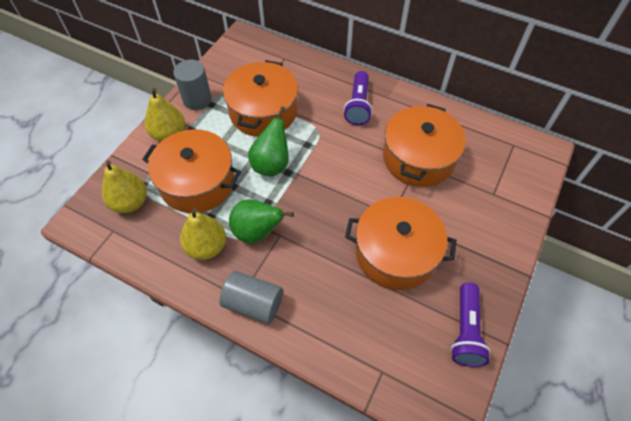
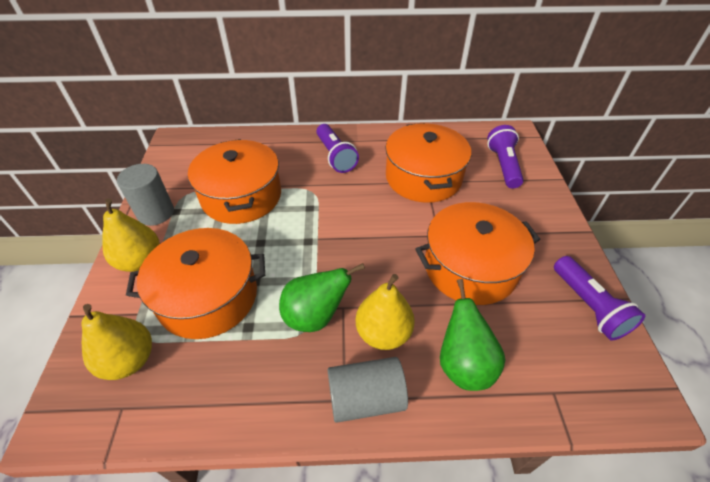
camera: 30 degrees left, 10 degrees down
yellow pear [180,208,226,260] -> yellow pear moved to [356,274,415,350]
green pear [248,106,289,176] -> green pear moved to [440,279,505,391]
none -> purple flashlight [487,125,524,188]

